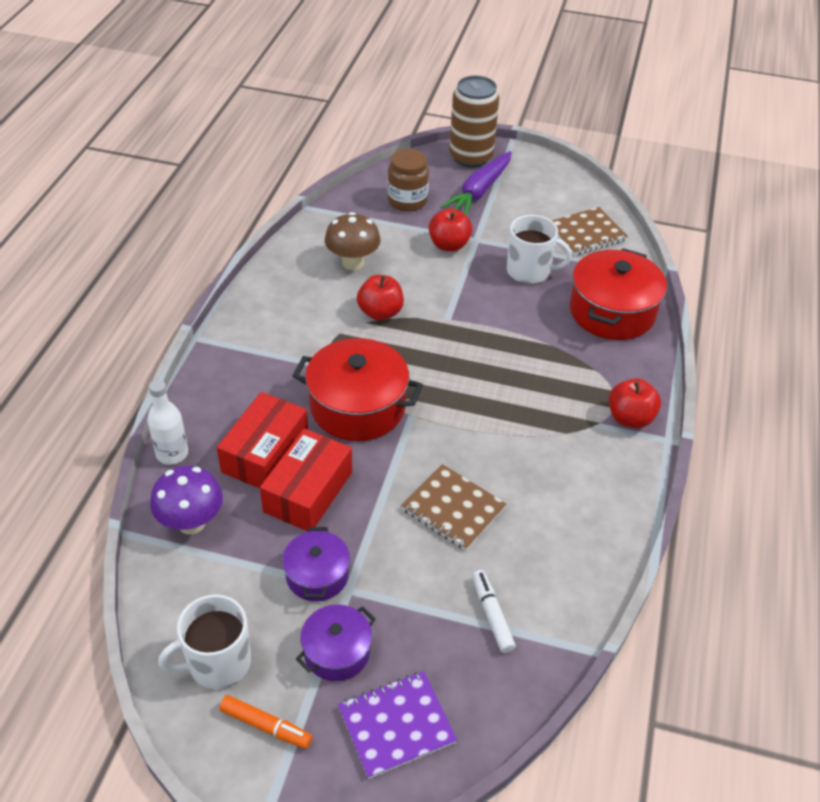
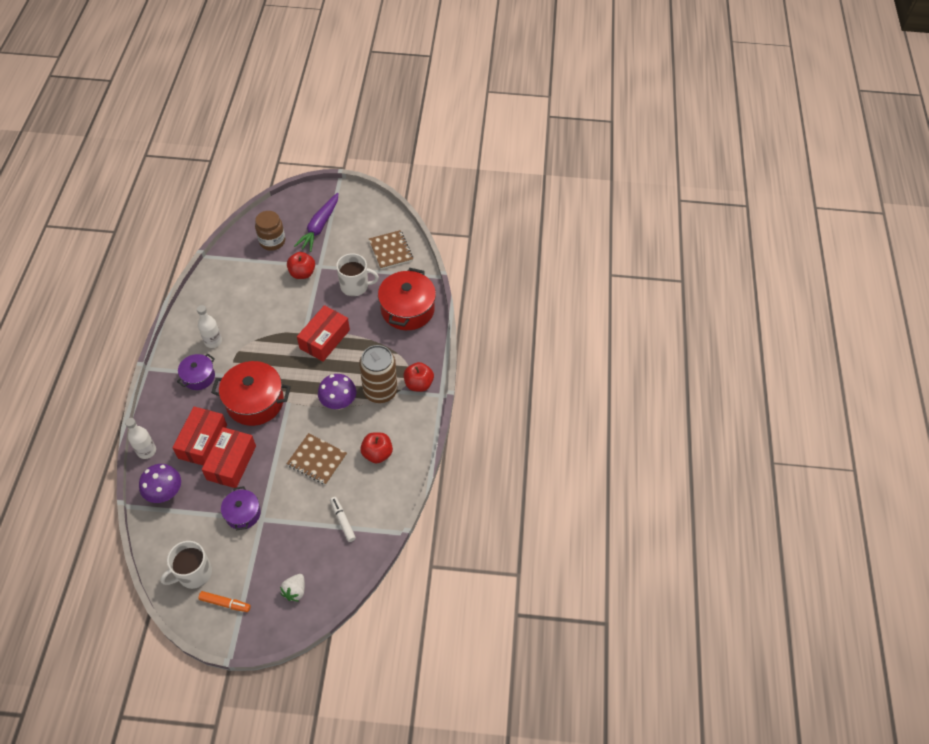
camera: 10 degrees left, 10 degrees up
purple pot [296,605,376,681] -> purple pot moved to [177,354,215,390]
brown mushroom [325,212,381,270] -> none
purple notebook [338,671,457,779] -> white strawberry [280,574,305,601]
red apple [357,275,404,321] -> red apple moved to [360,432,393,464]
brown can [449,75,499,168] -> brown can moved to [359,345,397,403]
brown notebook [551,207,628,256] -> brown notebook turned 75 degrees counterclockwise [369,230,413,269]
none -> white bottle [197,305,222,348]
none -> red box [297,305,350,361]
none -> purple mushroom [318,374,356,410]

